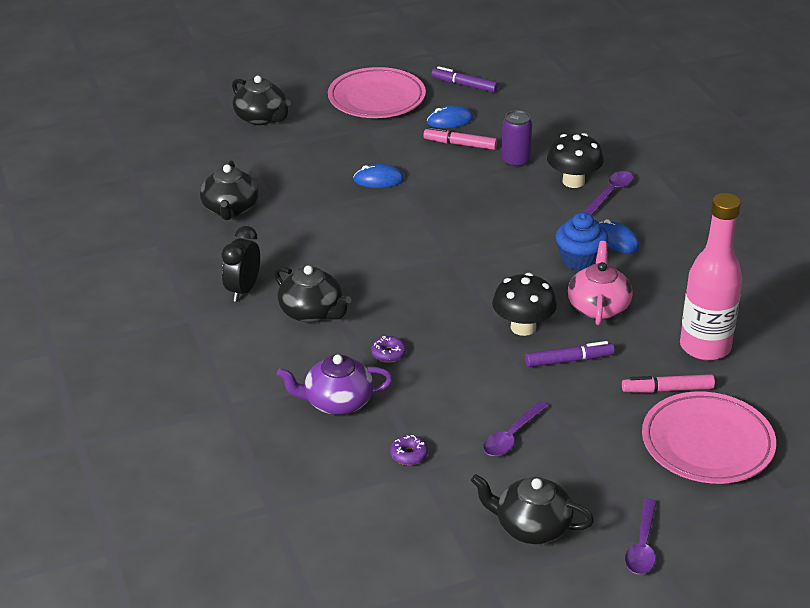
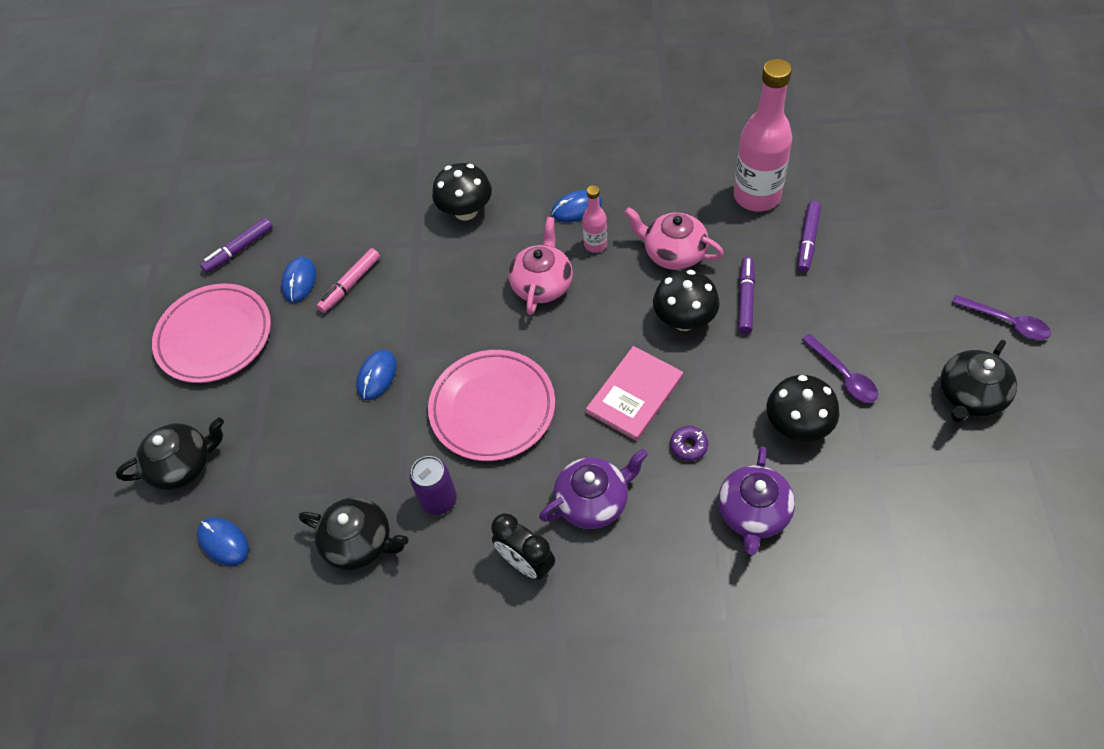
camera: 65 degrees left, 20 degrees up
black teapot [274,265,352,323] -> purple teapot [539,449,648,529]
purple donut [390,435,428,465] -> none
purple can [501,110,532,168] -> purple can moved to [410,456,457,515]
blue cupcake [555,212,608,271] -> pink bottle [582,185,607,253]
purple spoon [583,171,633,215] -> none
pink marker [622,374,715,393] -> purple marker [798,201,821,273]
pink plate [642,392,776,484] -> pink plate moved to [428,350,555,461]
none -> blue mouse [197,517,249,566]
none -> pink teapot [508,217,573,315]
none -> pink book [586,346,683,441]
none -> black mushroom [767,375,839,442]

